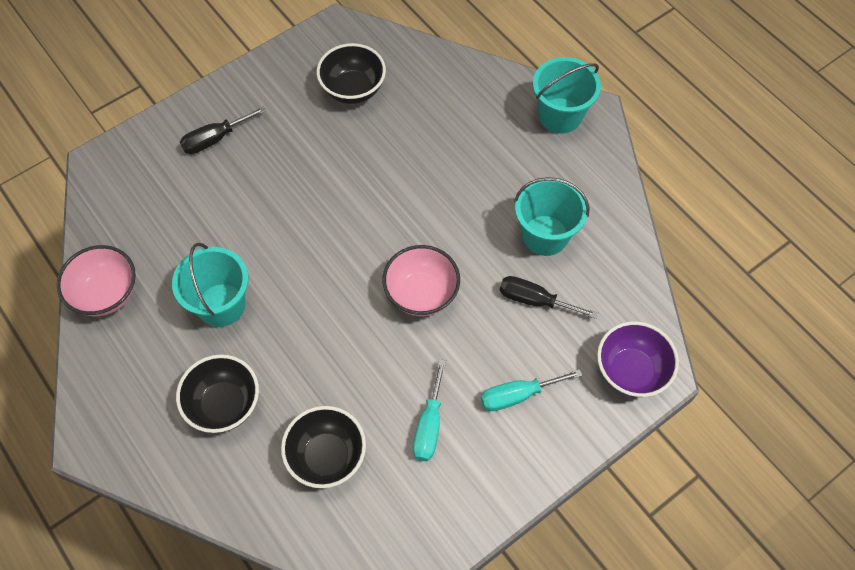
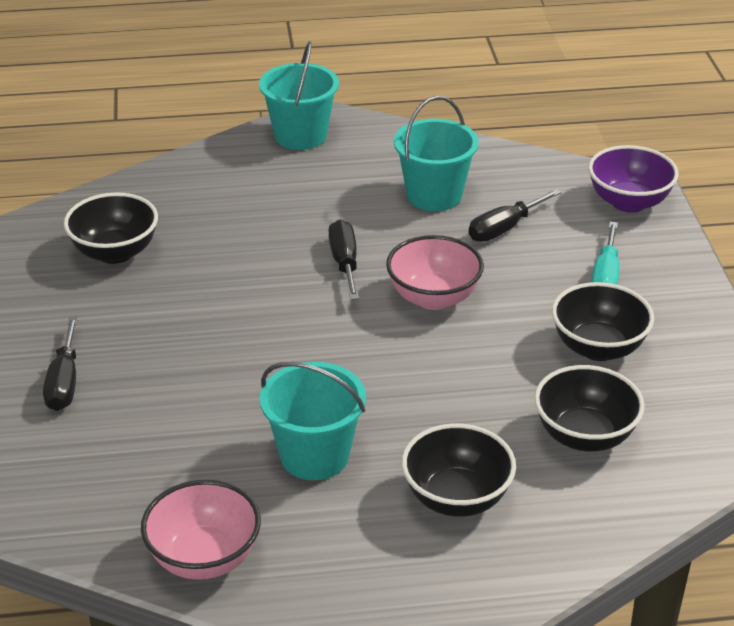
camera: 60 degrees left, 25 degrees down
turquoise screwdriver [413,359,446,461] -> black bowl [552,282,654,361]
none -> black screwdriver [328,220,359,300]

